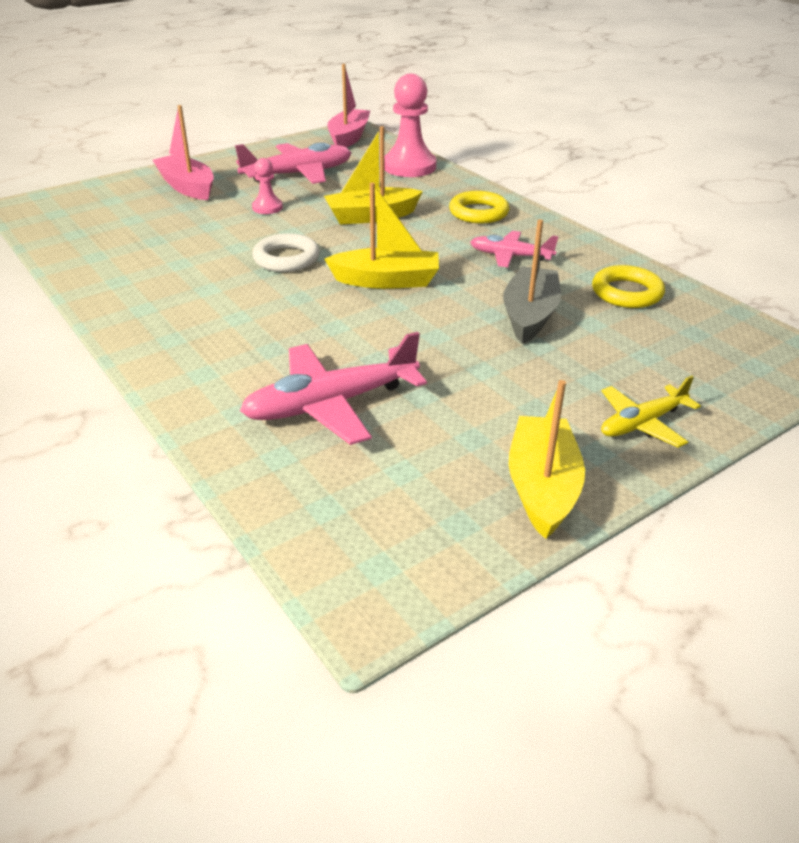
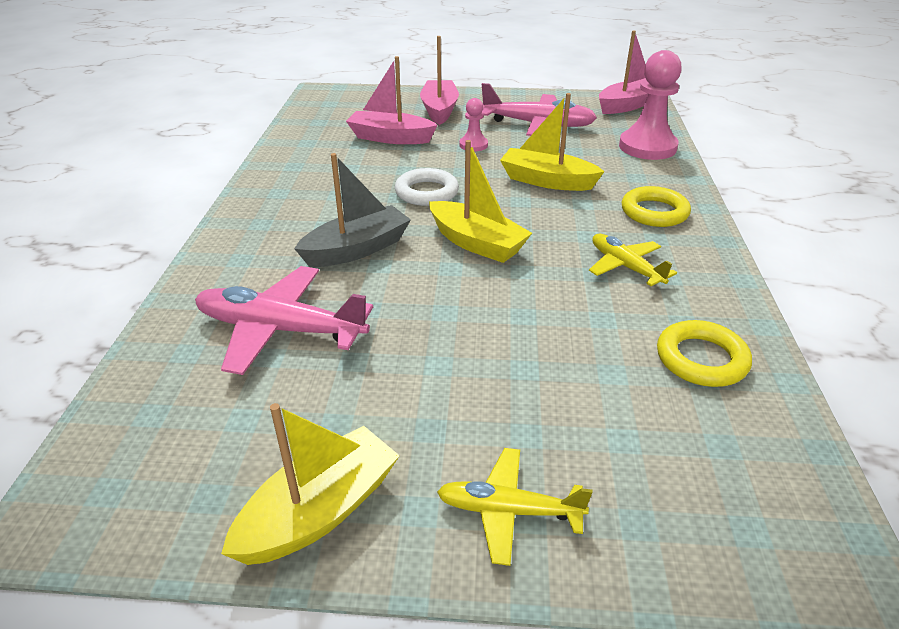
camera: 40 degrees right, 0 degrees up
pink plane [470,231,558,267] -> yellow plane [589,234,677,286]
grey boat [503,219,561,344] -> grey boat moved to [294,153,411,267]
none -> pink boat [346,56,438,144]

